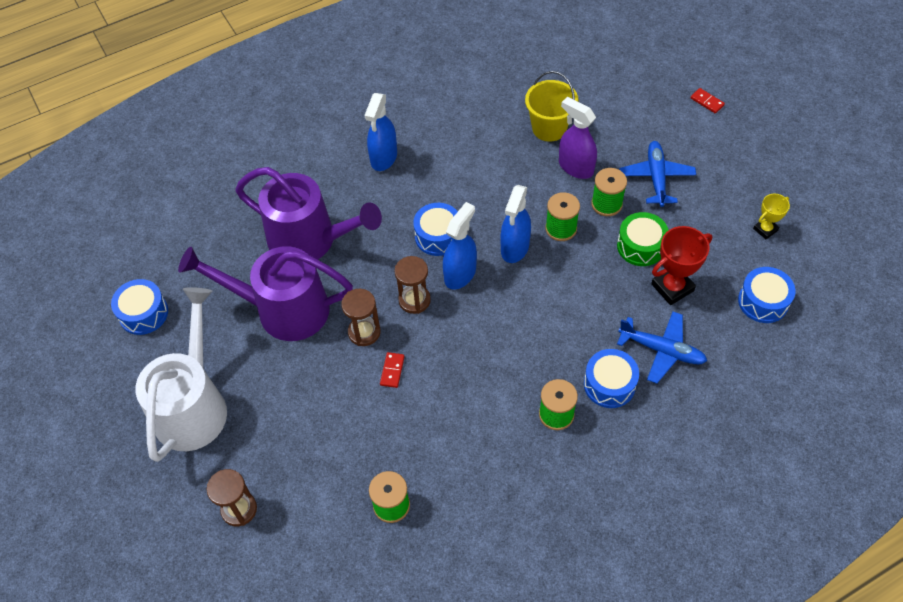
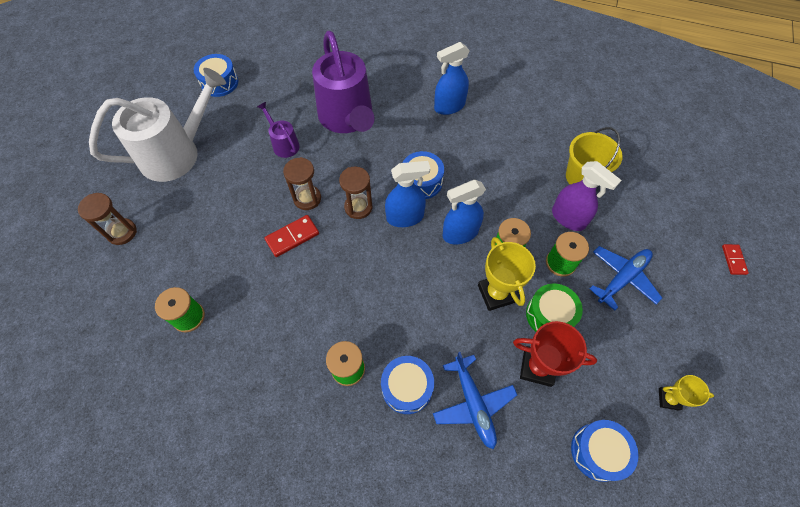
camera: 45 degrees right, 5 degrees up
purple watering can [178,246,353,341] -> purple watering can [257,102,300,158], size x0.46
red domino [380,352,405,388] -> red domino [265,215,319,257], size x1.55
purple spray bottle [559,97,597,179] -> purple spray bottle turned 135 degrees clockwise [552,161,621,231]
none -> yellow trophy [478,237,536,311]

